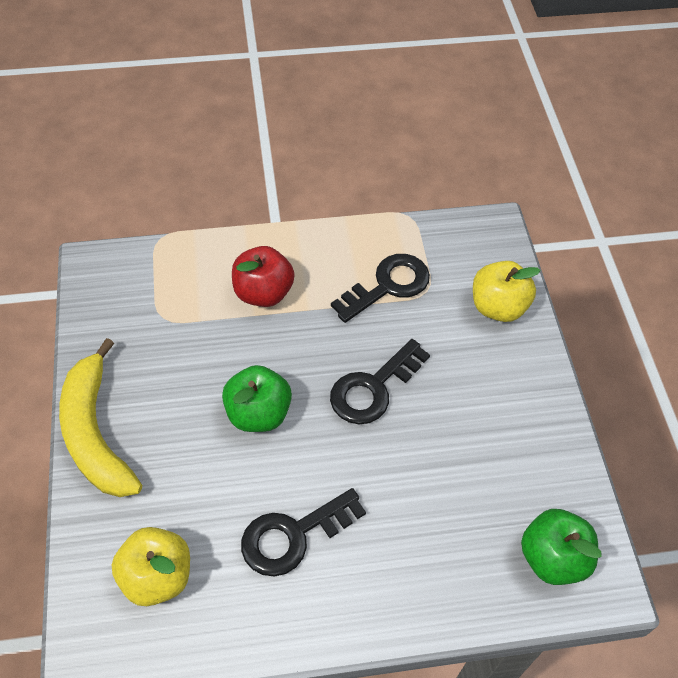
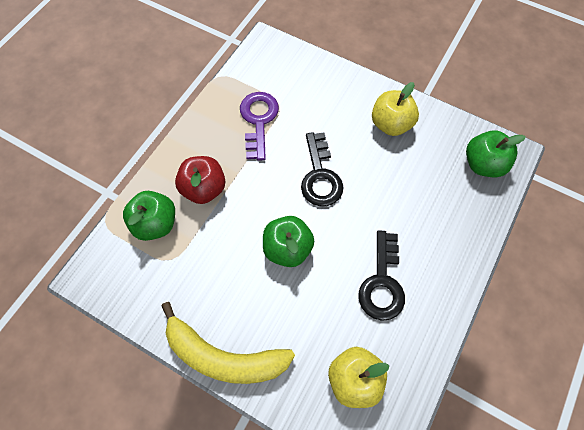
camera: 50 degrees left, 10 degrees up
black key [331,254,430,323] -> purple key [240,92,279,161]
yellow apple [473,261,541,322] -> yellow apple moved to [372,82,419,136]
none -> green apple [123,191,175,241]

